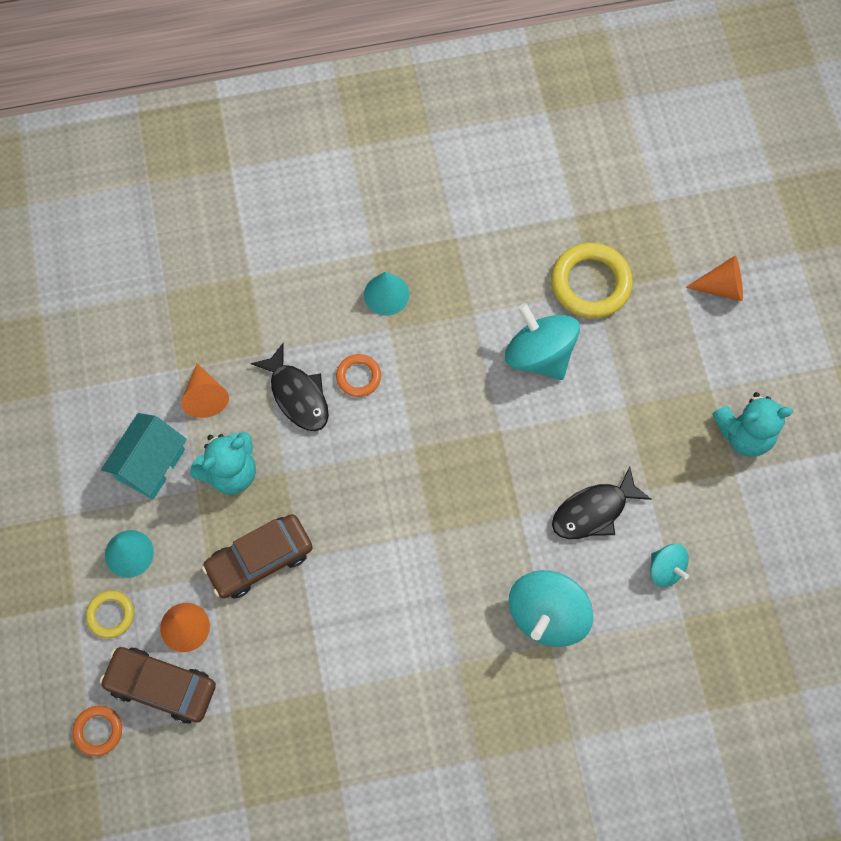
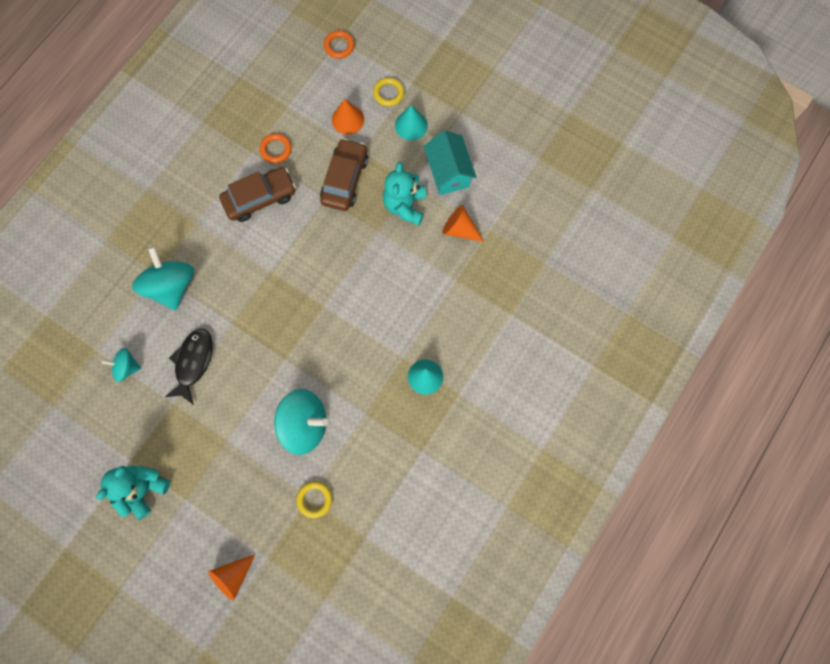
camera: 135 degrees right, 5 degrees up
brown car [100,647,216,724] -> brown car moved to [219,167,296,222]
black fish [251,343,329,431] -> none
orange ring [336,354,381,397] -> orange ring moved to [259,133,292,163]
yellow ring [551,243,633,319] -> yellow ring [296,481,333,518], size x0.54

